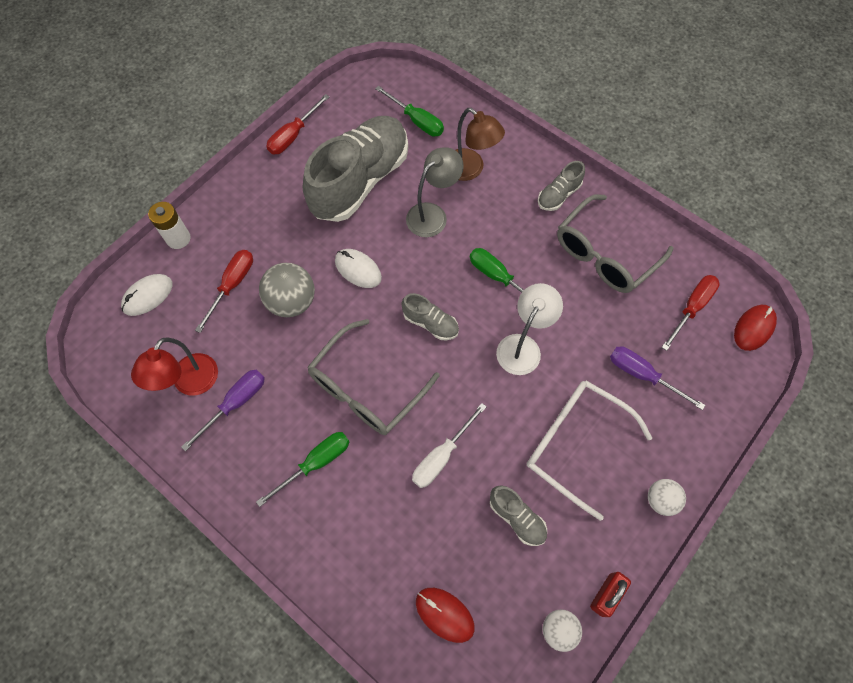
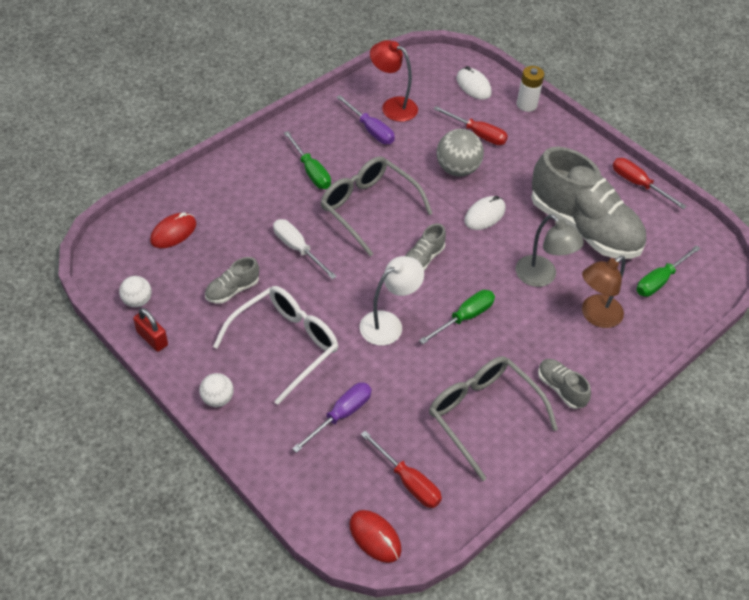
camera: 95 degrees right, 15 degrees down
white lamp [496,283,563,375] -> white lamp turned 75 degrees counterclockwise [360,256,424,346]

